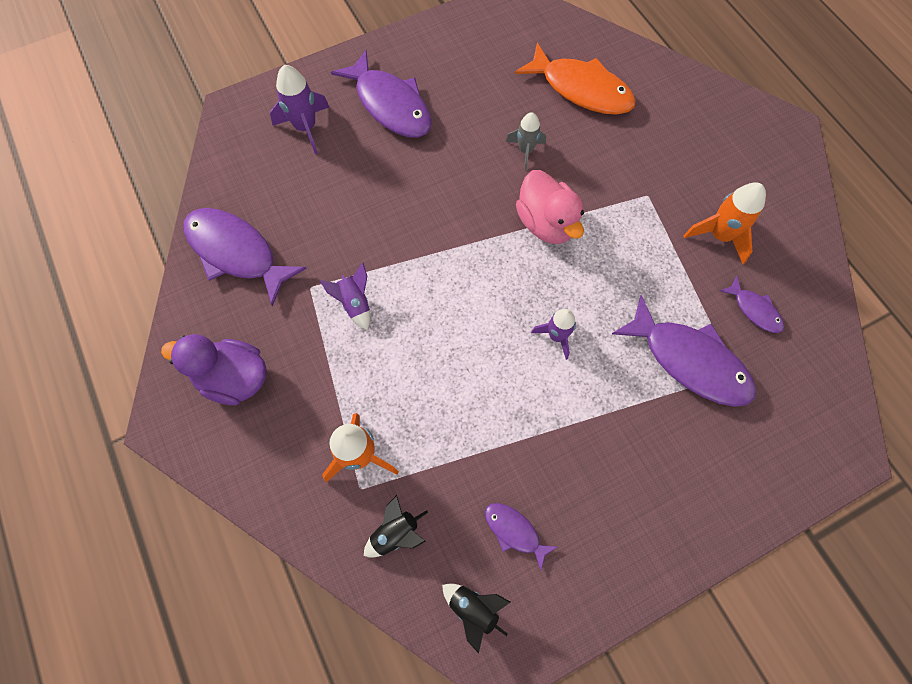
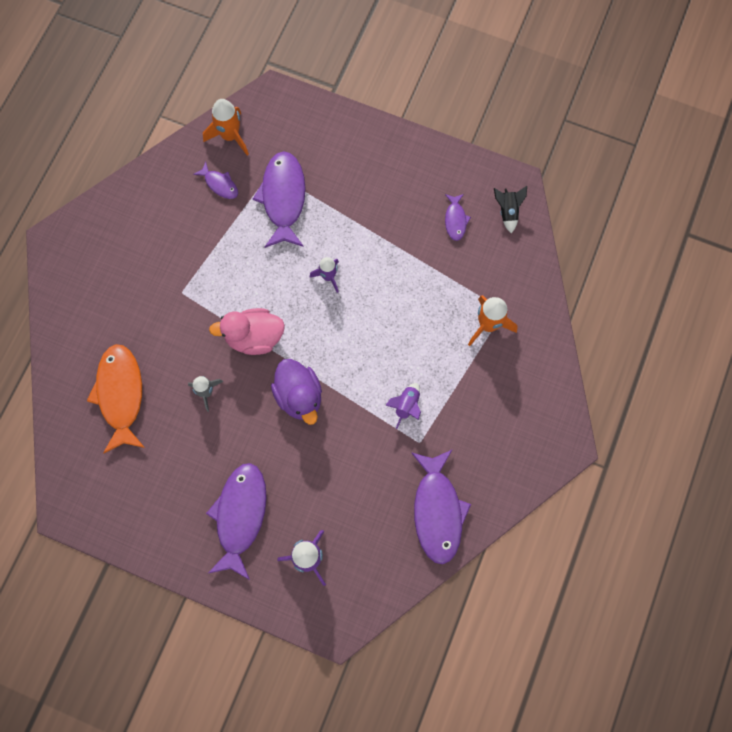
camera: 130 degrees left, 5 degrees up
purple duck [161,334,267,405] -> purple duck moved to [271,359,322,425]
black rocket [364,495,428,558] -> none
pink duck [516,170,584,244] -> pink duck turned 120 degrees counterclockwise [209,308,285,355]
orange rocket [683,182,766,264] -> orange rocket moved to [203,99,249,155]
purple fish [720,276,784,333] -> purple fish turned 120 degrees clockwise [193,162,238,199]

